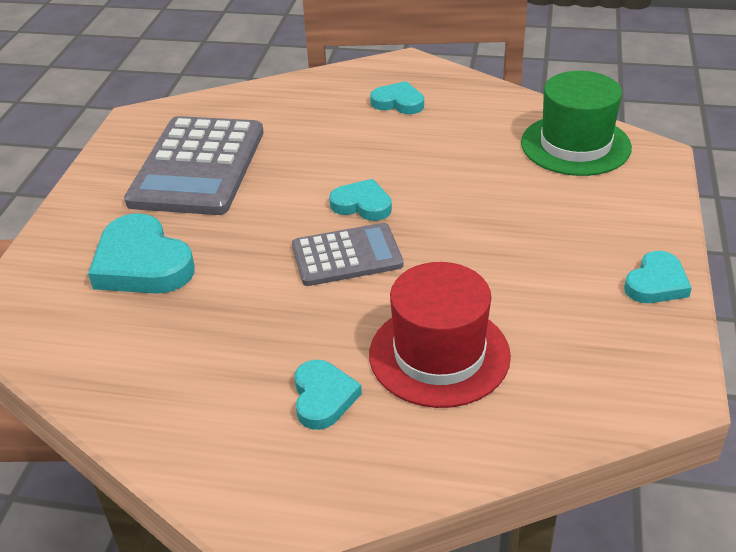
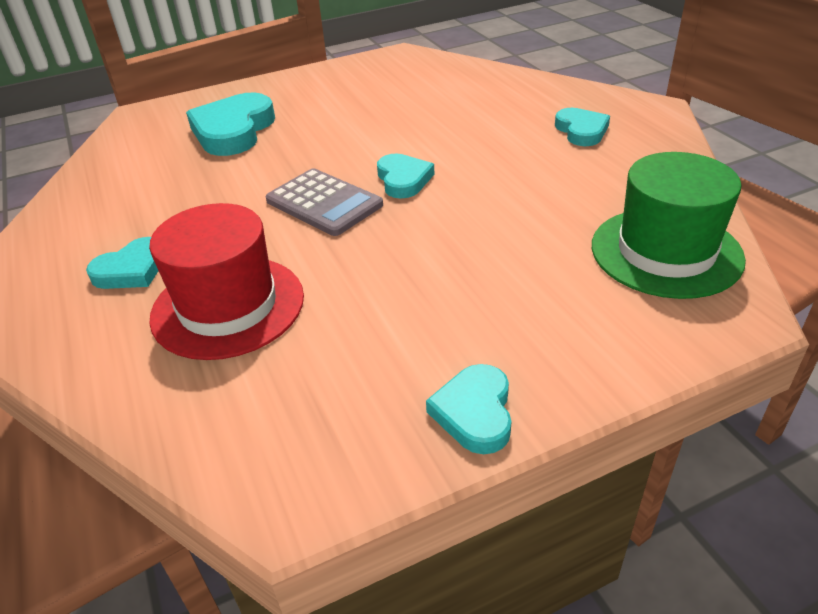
camera: 55 degrees right, 0 degrees up
grey calculator [124,116,264,215] -> none
turquoise heart [624,251,692,303] -> turquoise heart turned 90 degrees clockwise [426,364,512,454]

